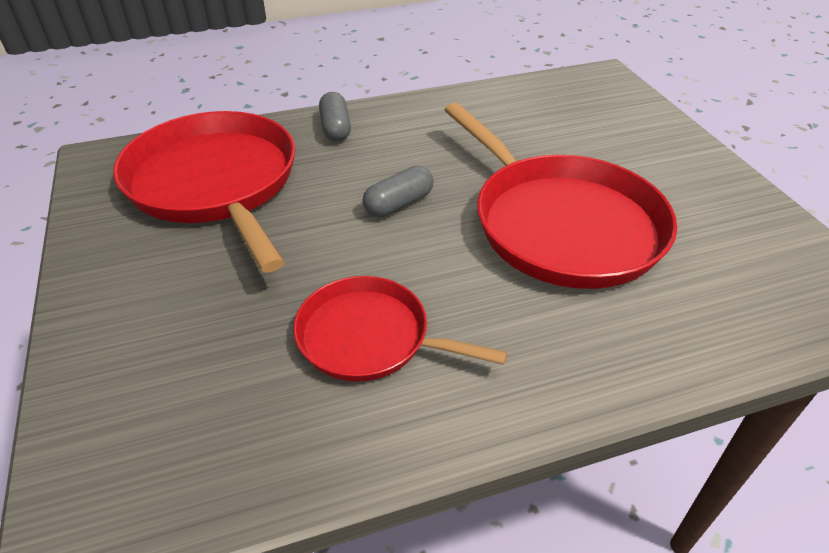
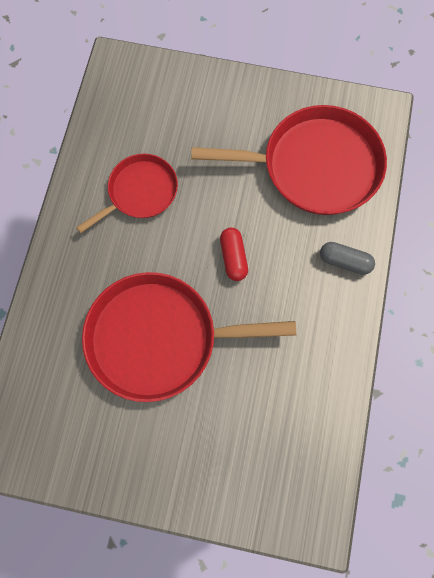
camera: 120 degrees right, 30 degrees up
grey capsule [363,166,434,217] -> red capsule [220,228,248,281]

